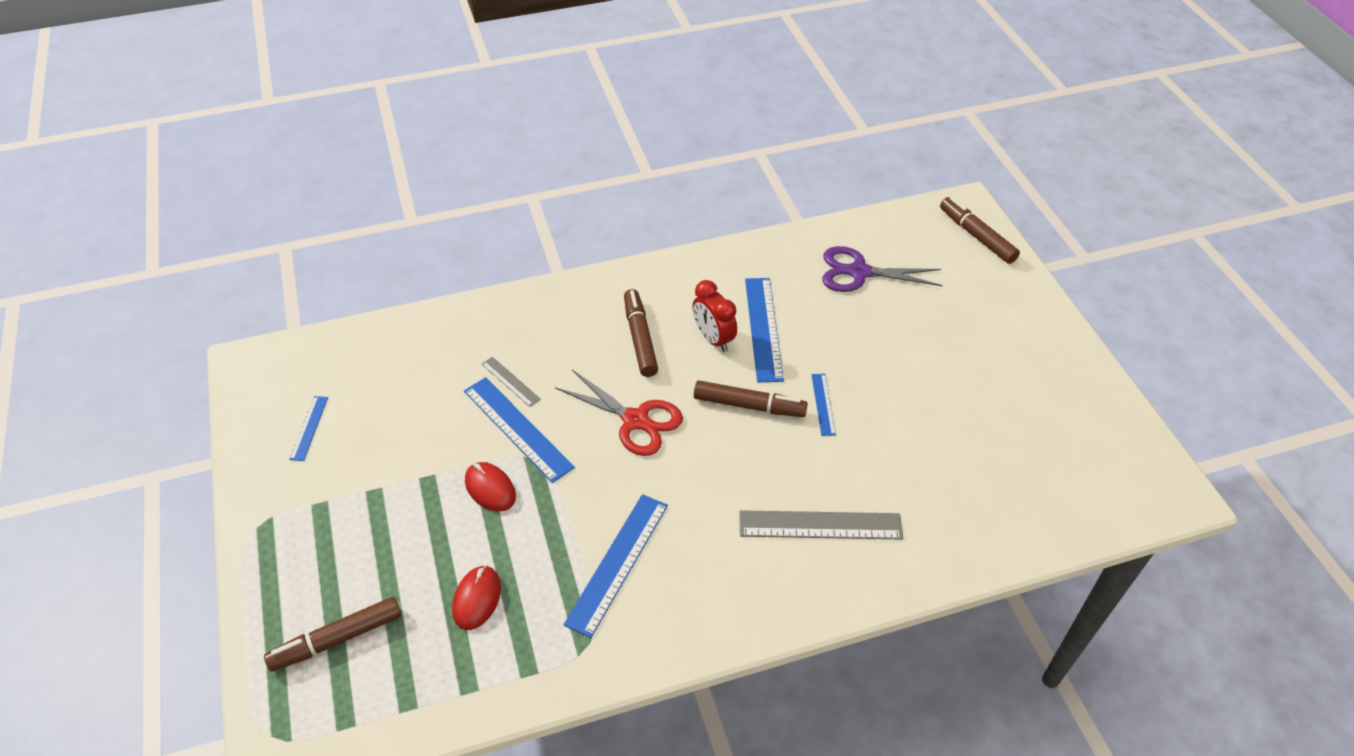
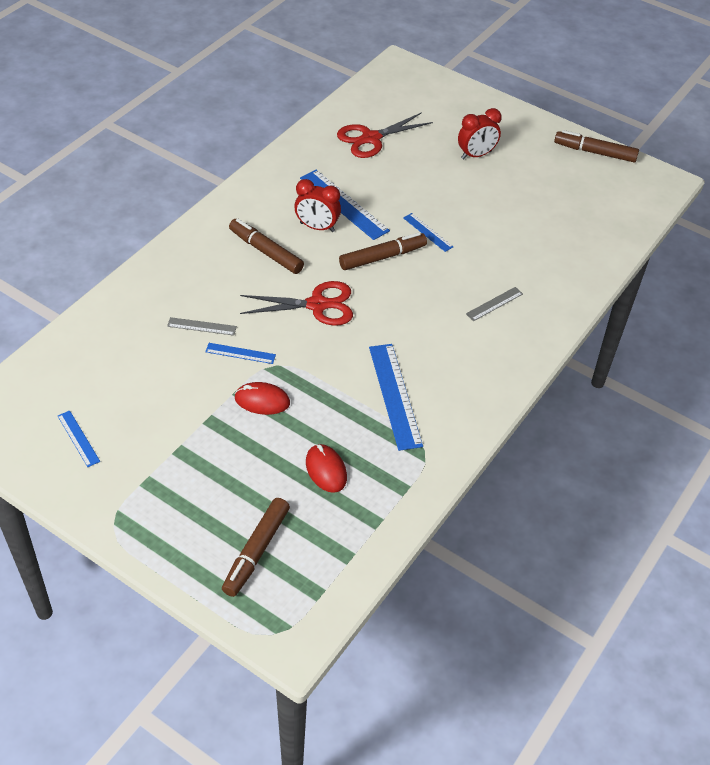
camera: 40 degrees left, 0 degrees up
blue ruler [464,377,575,483] -> blue ruler [205,343,276,364], size x0.53
grey ruler [739,510,903,540] -> grey ruler [466,287,523,321], size x0.53
purple scissors [822,246,943,292] -> red scissors [337,112,433,158]
brown marker [940,197,1020,264] -> brown marker moved to [554,130,639,162]
none -> red clock [458,108,501,159]

